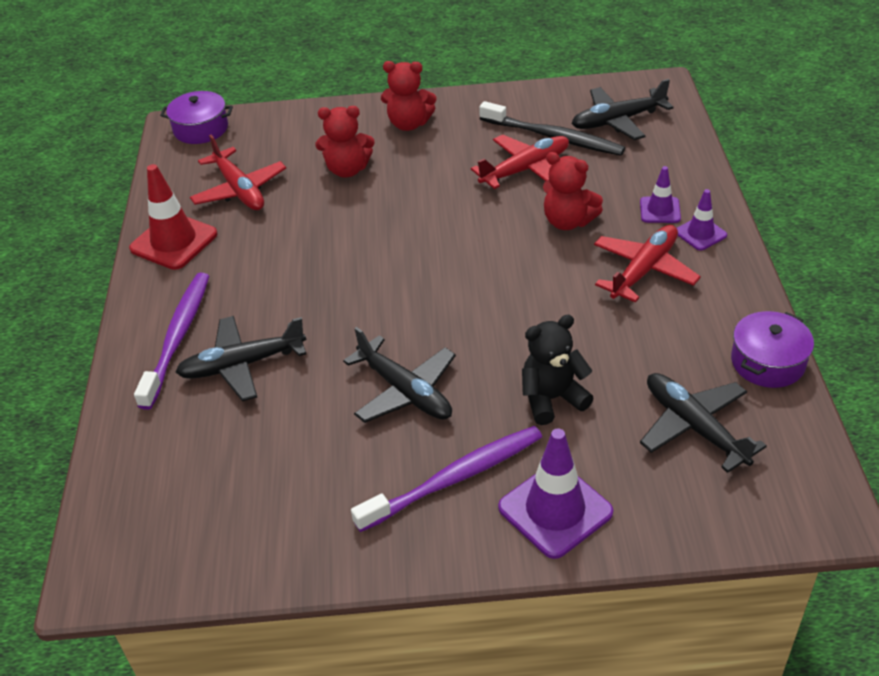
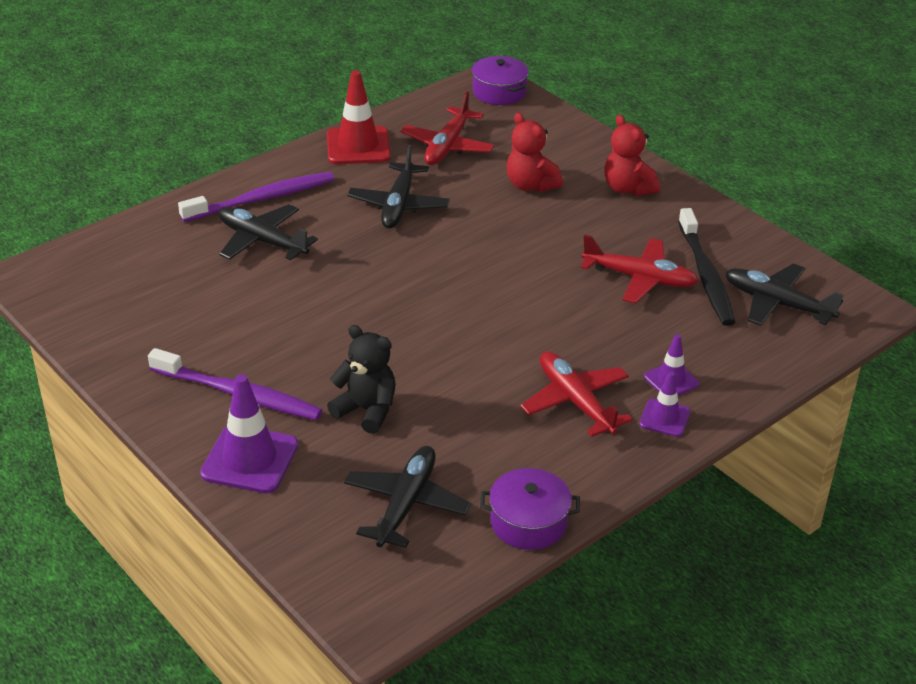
camera: 50 degrees right, 5 degrees down
black plane [343,327,456,423] -> black plane moved to [347,145,450,229]
red teddy bear [543,152,603,230] -> none
red plane [594,225,701,303] -> red plane turned 120 degrees counterclockwise [520,351,633,437]

